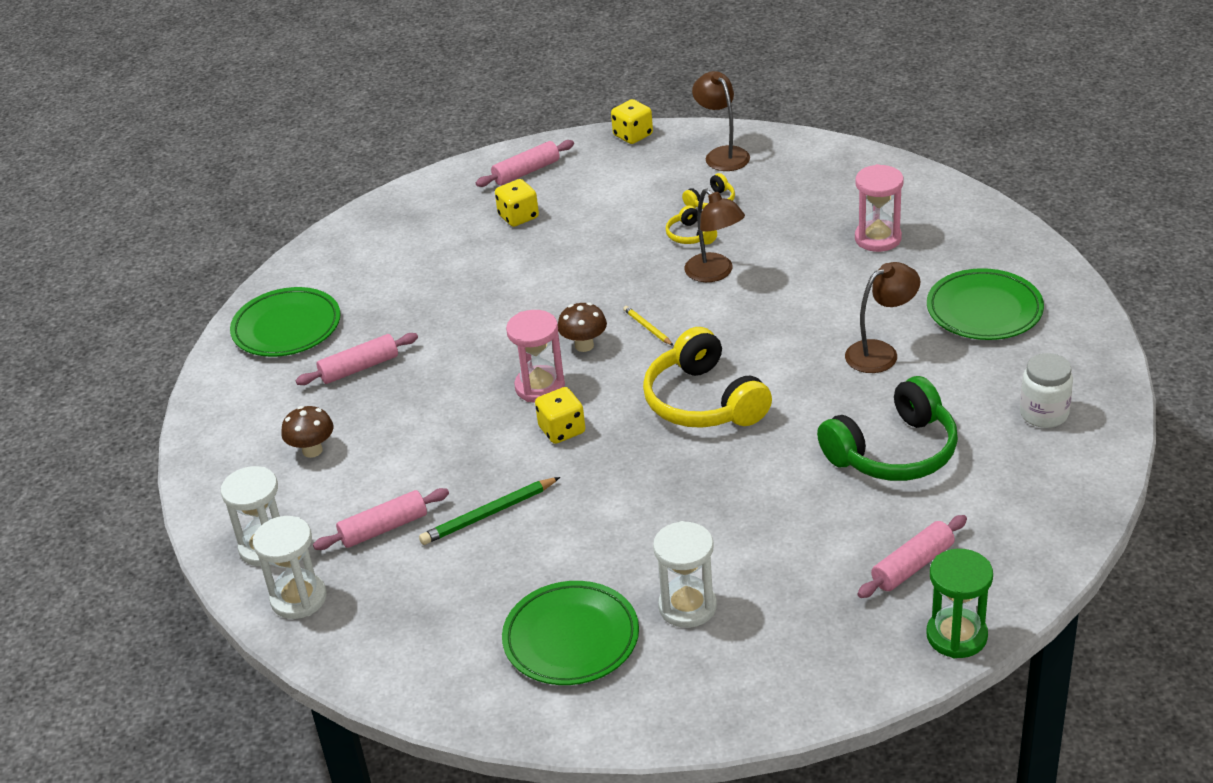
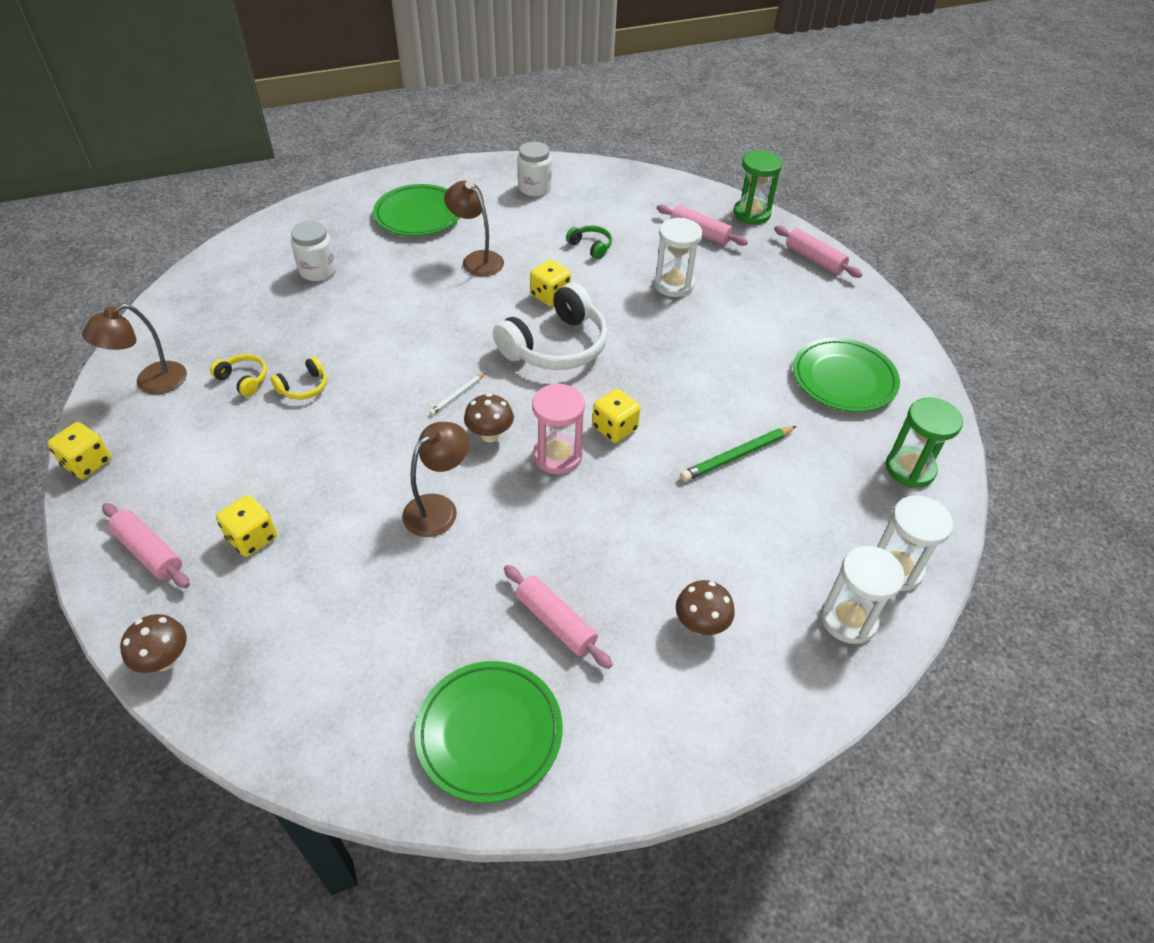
camera: 110 degrees left, 10 degrees up
pink rolling pin [313,488,449,550] -> pink rolling pin moved to [774,226,862,278]
green pencil [419,477,560,545] -> green pencil turned 105 degrees clockwise [680,426,796,481]
yellow pencil [623,306,673,346] -> white pencil [429,372,486,415]
yellow headphones [643,327,772,428] -> white headphones [493,283,608,370]
white hourglass [653,521,717,628] -> white hourglass moved to [653,218,702,297]
brown lamp [684,189,745,282] -> brown lamp moved to [402,422,469,537]
green headphones [817,376,958,481] -> green headphones [566,225,612,259], size x0.46
pink hourglass [855,164,904,252] -> white jar [291,221,337,281]
none -> brown mushroom [120,614,187,673]
none -> yellow dice [530,260,571,306]
none -> green hourglass [886,397,963,488]

